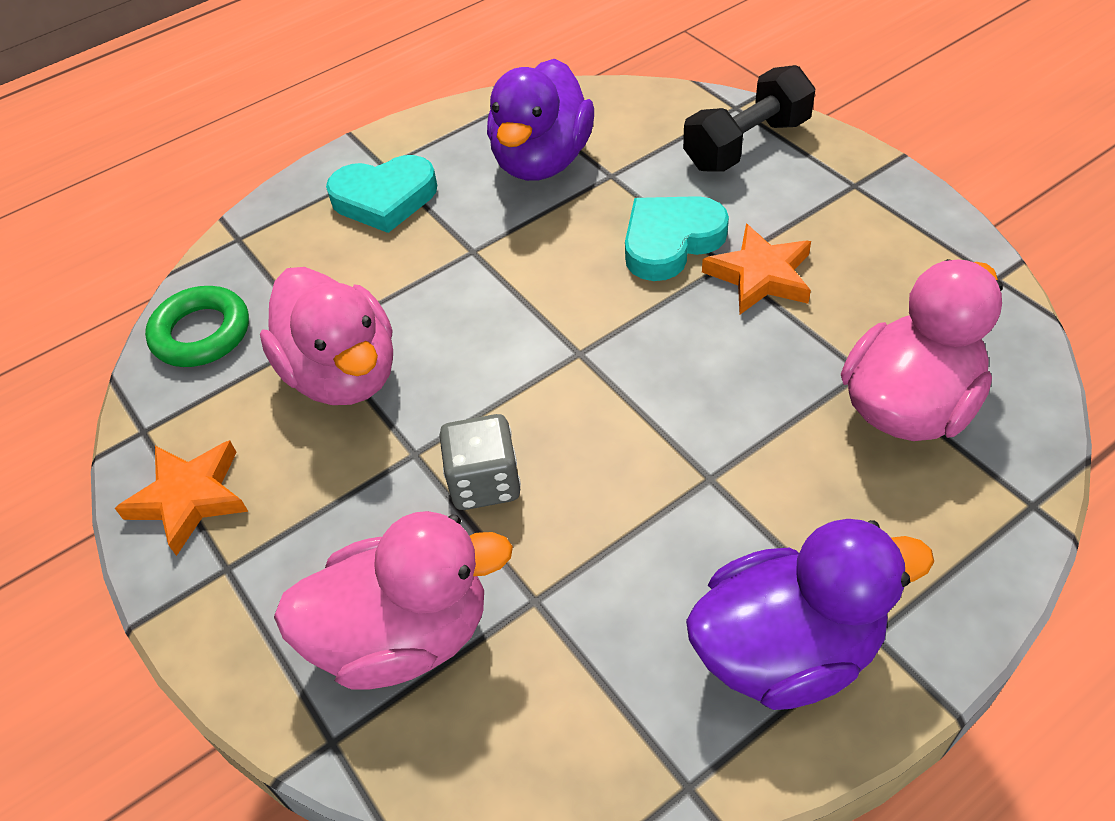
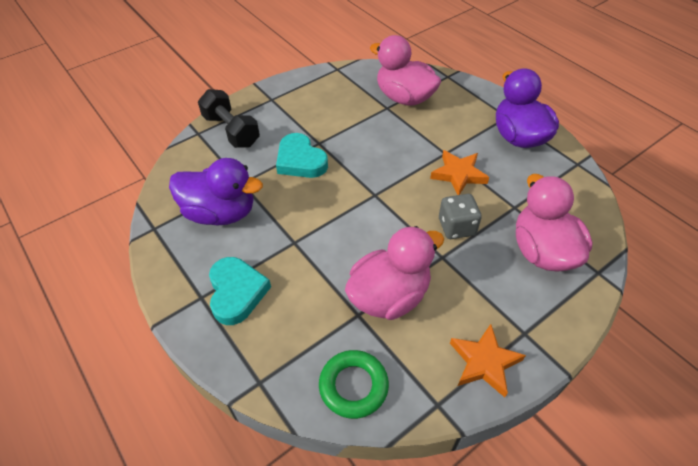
camera: 95 degrees left, 0 degrees up
orange star [702,224,811,315] -> orange star moved to [430,150,489,195]

